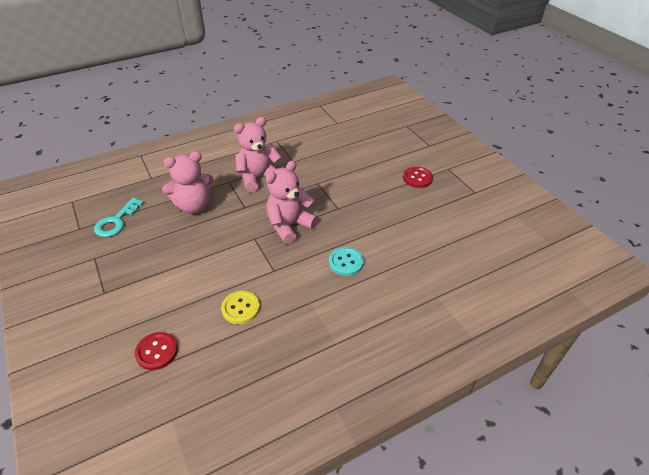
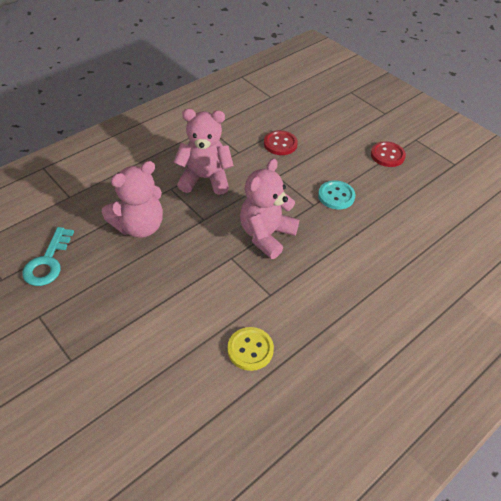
camera: 15 degrees left, 5 degrees up
red button [135,332,178,370] -> red button moved to [264,130,298,155]
pink teddy bear [234,117,282,192] -> pink teddy bear turned 45 degrees clockwise [173,109,234,195]
turquoise button [329,247,364,276] -> turquoise button moved to [318,180,355,209]

